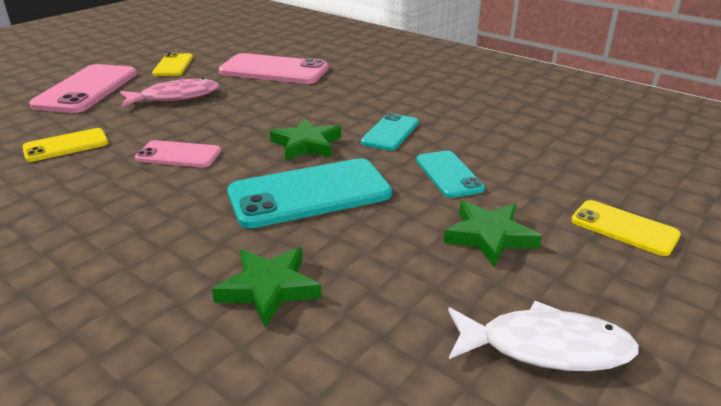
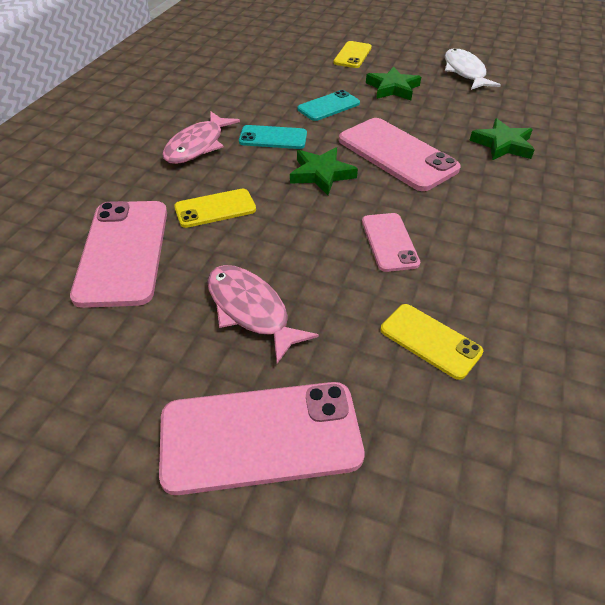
camera: 110 degrees left, 15 degrees up
yellow phone [152,53,193,76] -> yellow phone moved to [174,189,256,228]
turquoise phone [227,158,392,228] -> pink phone [339,118,461,191]
none -> pink fish [162,111,240,164]

